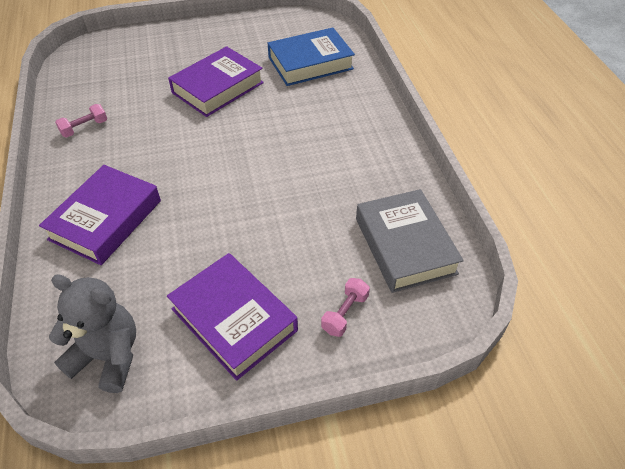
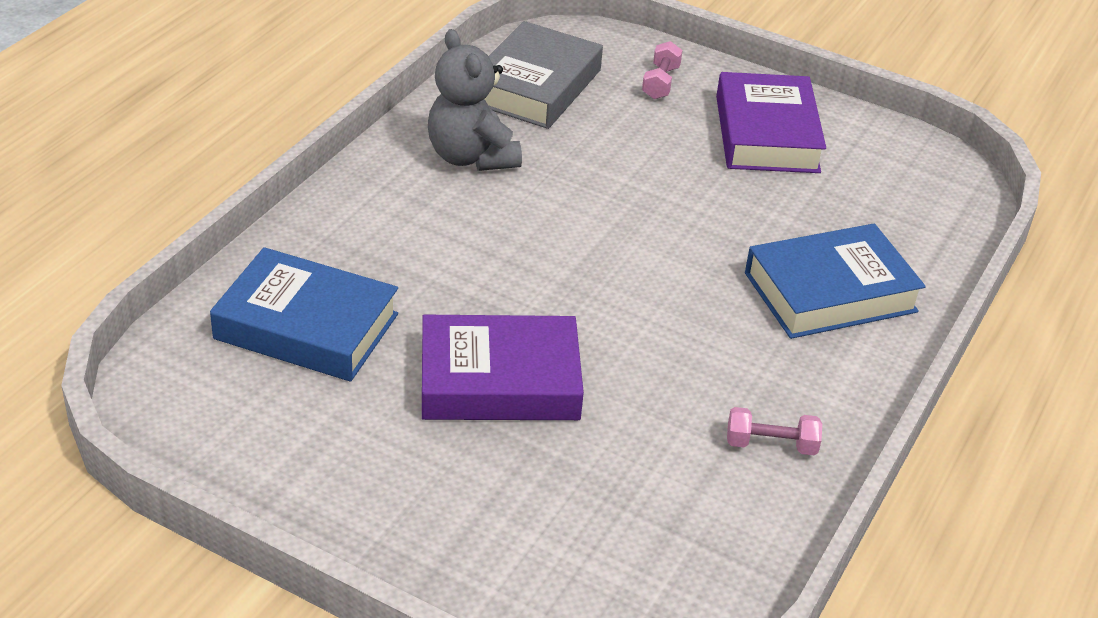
camera: 140 degrees left, 10 degrees down
purple book [39,165,161,265] -> blue book [745,224,926,339]
grey teddy bear [49,274,136,393] -> grey teddy bear moved to [428,29,522,171]
pink dumbbell [321,278,370,337] -> pink dumbbell turned 60 degrees counterclockwise [642,41,683,99]

